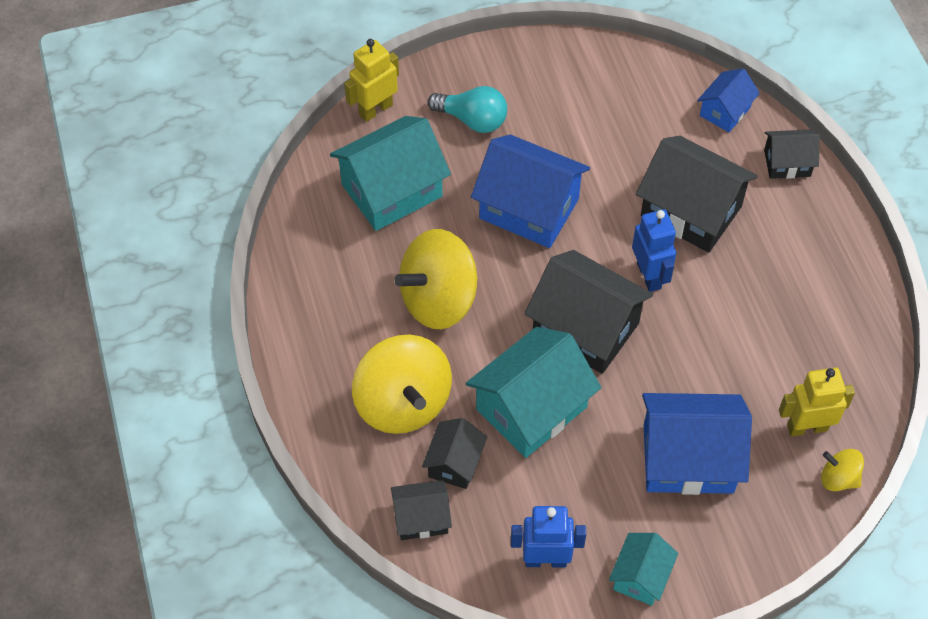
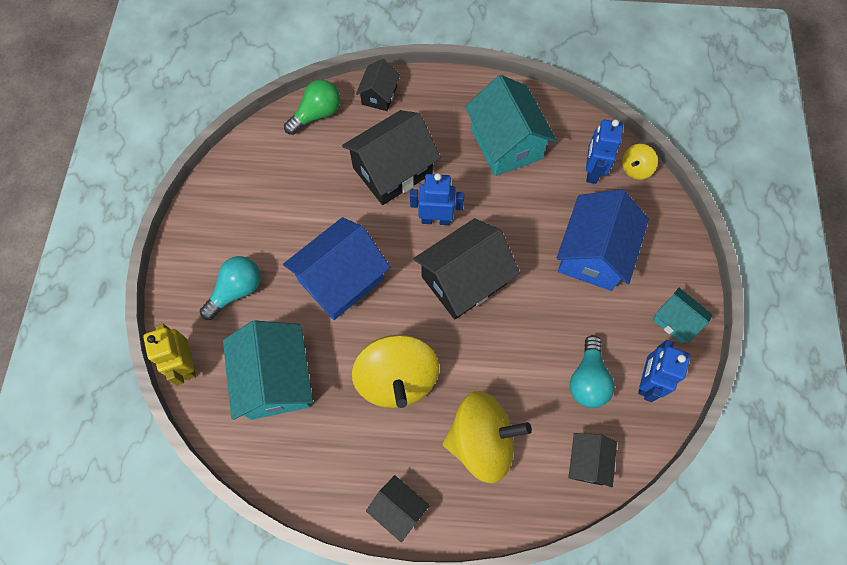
camera: 70 degrees left, 10 degrees up
black house [422,418,487,489] -> black house moved to [366,475,430,542]
turquoise house [466,327,601,458] -> turquoise house moved to [465,75,557,176]
blue house [697,69,760,132] -> green light bulb [284,79,340,135]
yellow robot [779,368,855,437] -> blue robot [586,120,623,184]
none -> turquoise light bulb [570,335,614,408]

